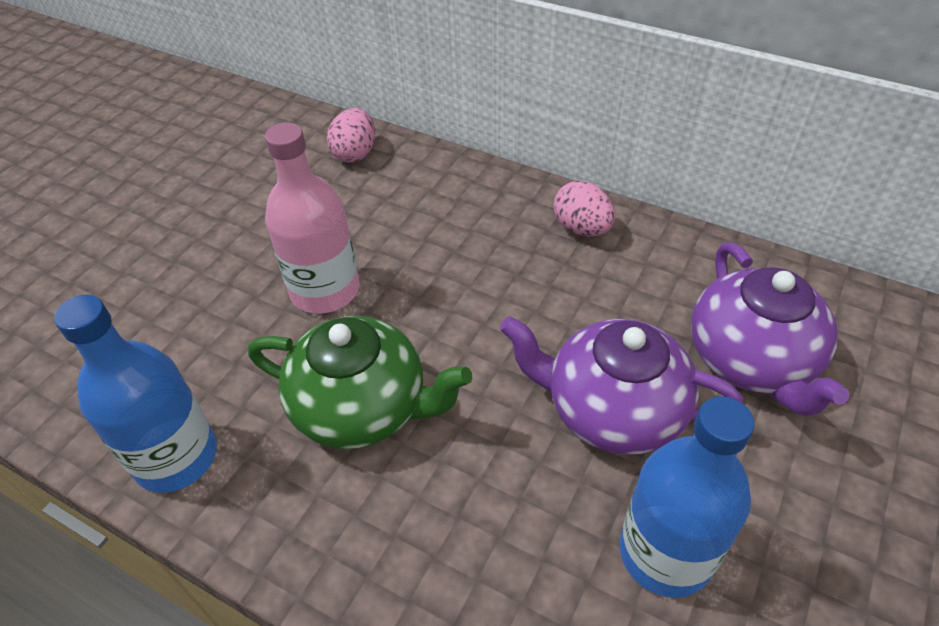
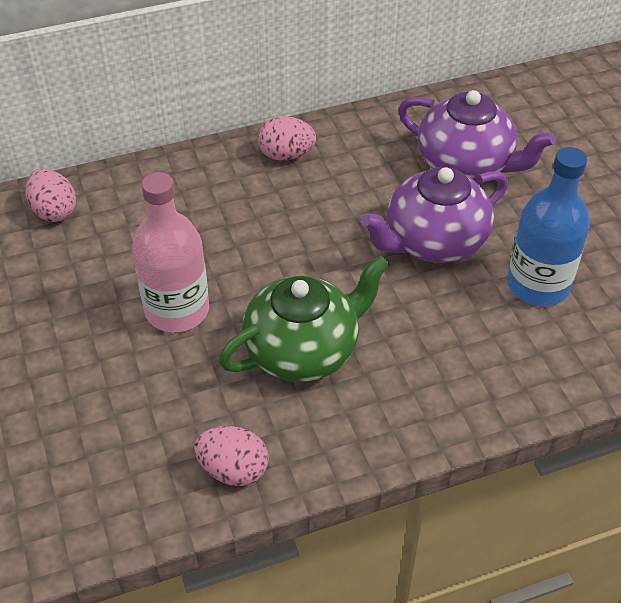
camera: 50 degrees left, 0 degrees up
blue bottle [54,295,217,493] -> pink egg [194,426,269,486]

